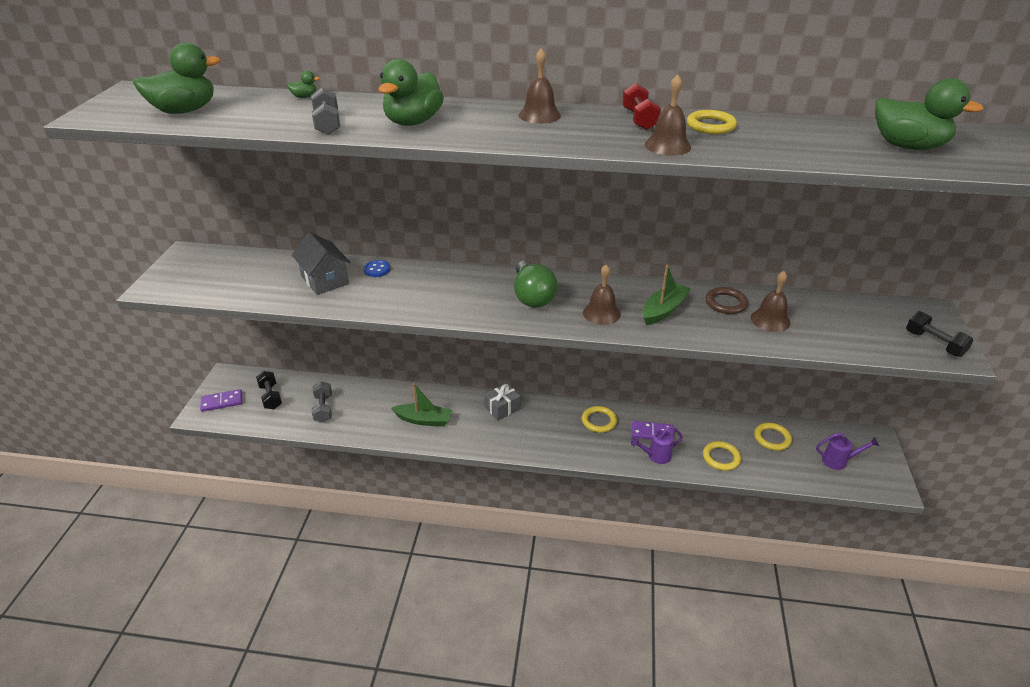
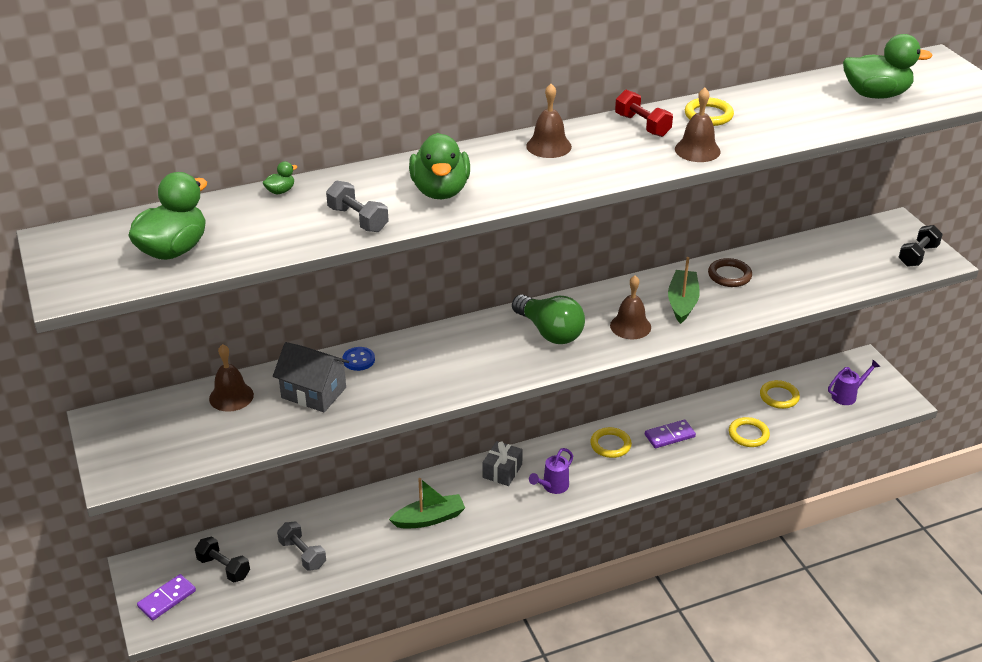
camera: 30 degrees left, 0 degrees up
purple watering can [631,426,683,464] -> purple watering can moved to [529,448,573,494]
brown bell [751,271,790,332] -> brown bell moved to [209,344,254,412]
black dumbbell [906,311,973,357] -> black dumbbell turned 75 degrees counterclockwise [899,225,943,267]

